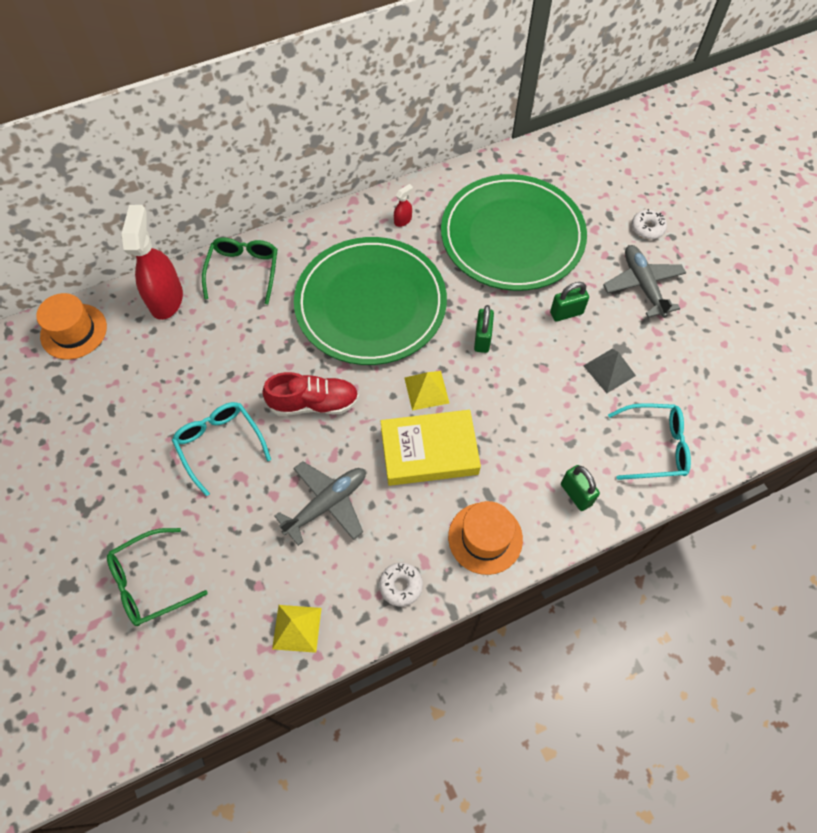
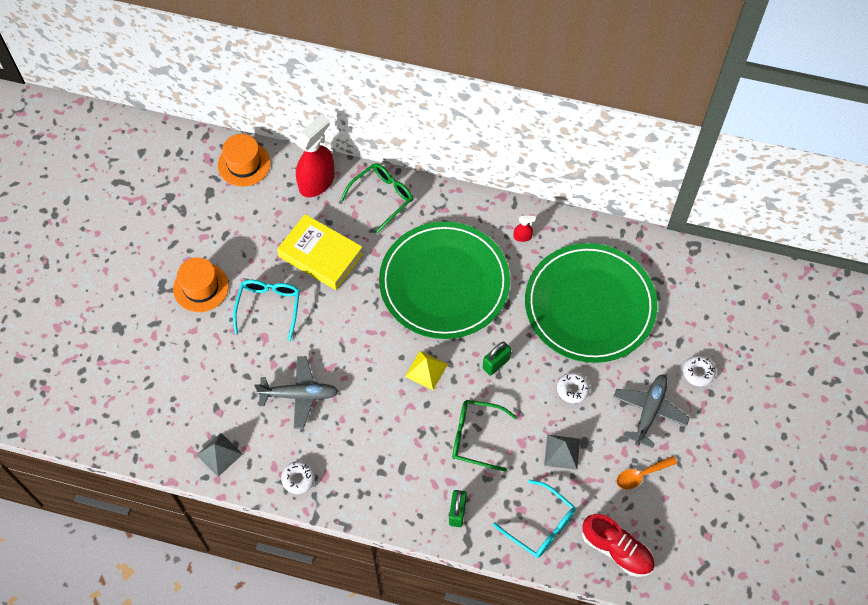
camera: 40 degrees right, 0 degrees up
green glasses [107,528,208,626] -> green glasses moved to [452,400,517,472]
red shoe [262,372,359,416] -> red shoe moved to [582,514,655,577]
yellow pyramid [272,605,322,653] -> grey pyramid [197,433,243,477]
yellow book [380,410,481,486] -> yellow book moved to [277,214,363,290]
orange hat [448,501,523,575] -> orange hat moved to [173,257,229,312]
green padlock [550,282,589,322] -> white donut [557,372,590,404]
none -> orange spoon [616,456,677,489]

